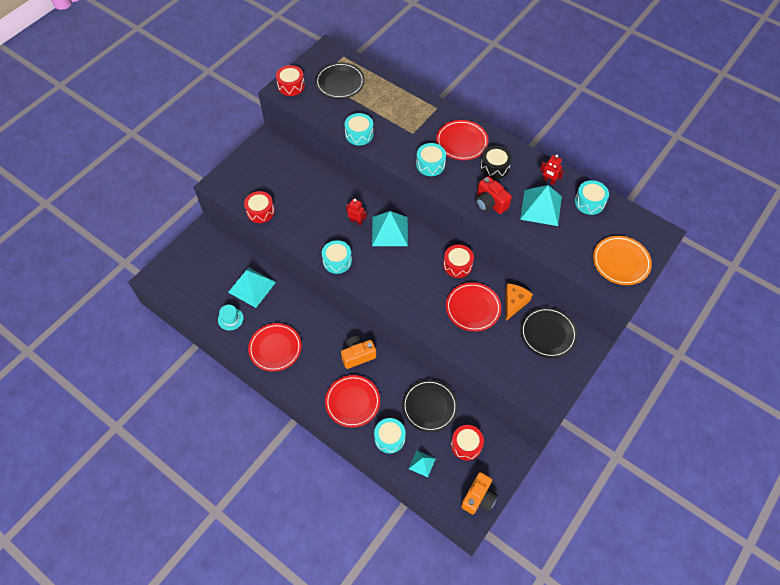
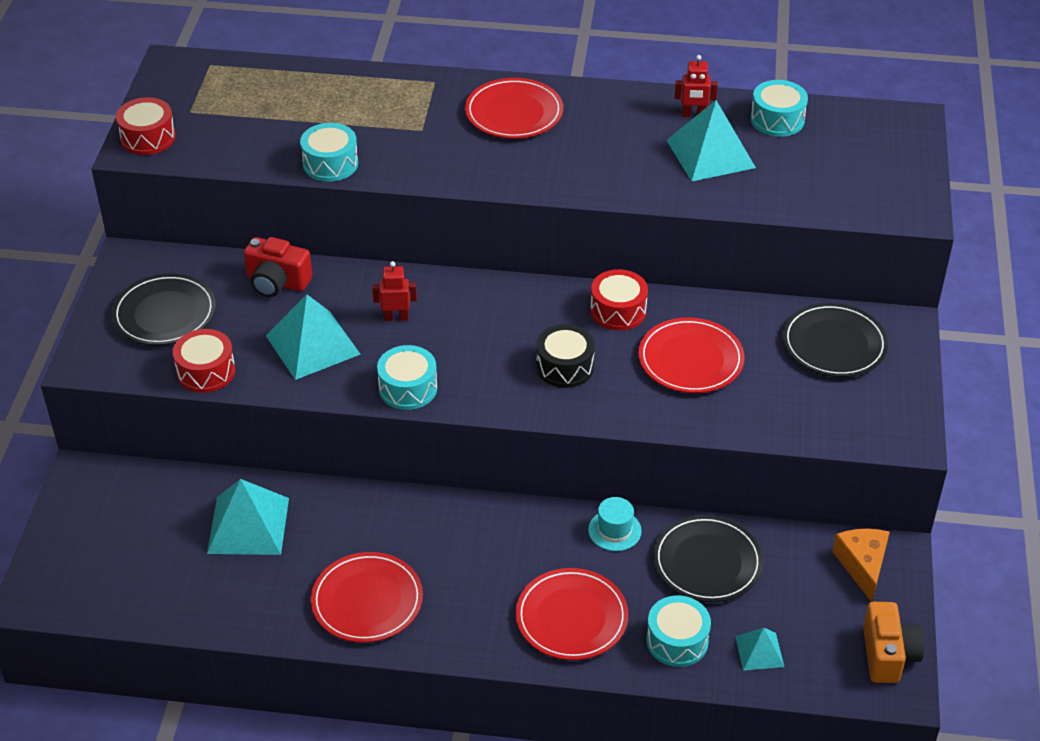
camera: 30 degrees left, 15 degrees down
turquoise hat [218,305,244,330] -> turquoise hat moved to [588,497,642,551]
black plate [315,62,365,99] -> black plate moved to [112,273,216,345]
orange camera [341,336,376,369] -> none
turquoise pyramid [372,211,408,246] -> turquoise pyramid moved to [266,295,361,380]
turquoise drum [416,143,446,176] -> none
red drum [451,425,484,461] -> none
red camera [475,176,512,214] -> red camera moved to [244,237,312,297]
black drum [480,146,512,179] -> black drum moved to [536,324,595,388]
orange cheese [505,283,533,321] -> orange cheese moved to [832,529,890,602]
orange plate [593,236,652,285] -> none

